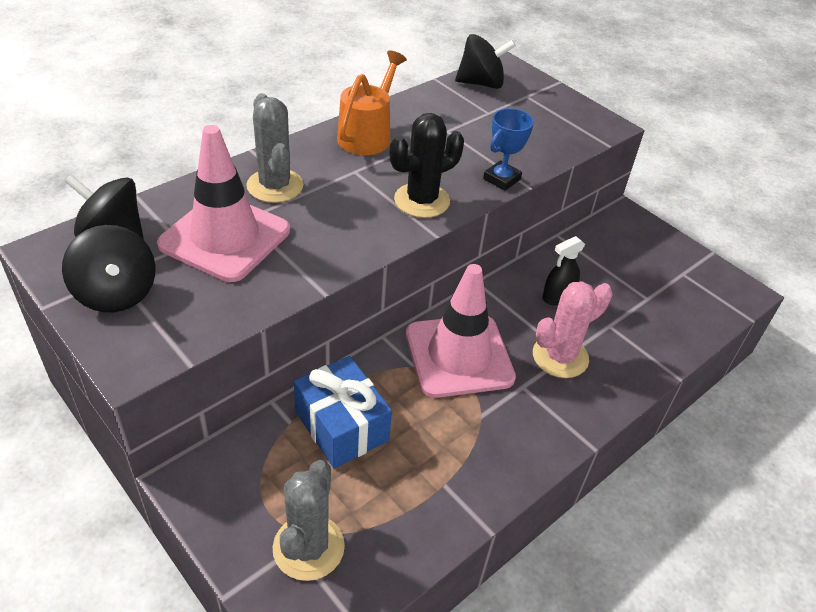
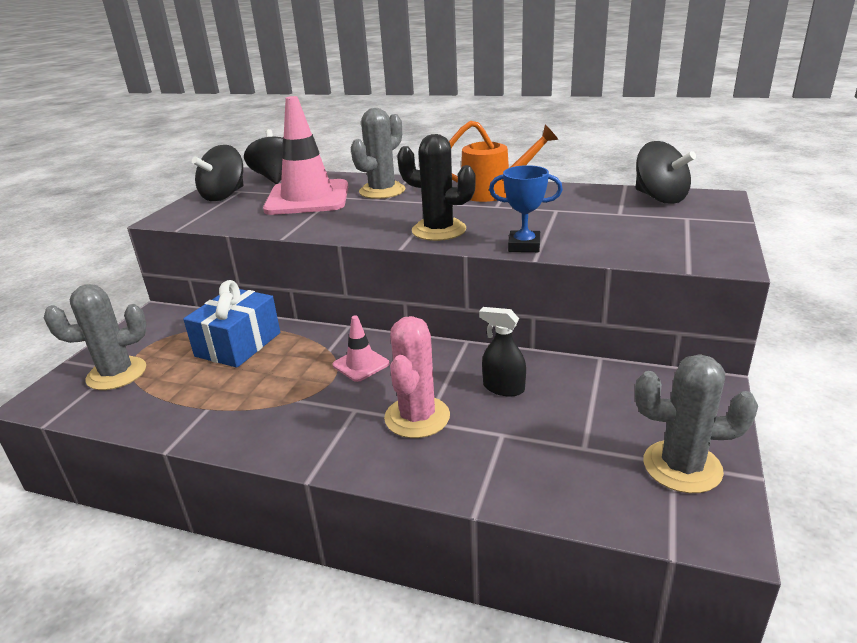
camera: 65 degrees right, 15 degrees down
pink traffic cone [406,264,516,398] -> pink traffic cone [333,315,390,382], size x0.46
pink cactus [533,281,613,378] -> pink cactus turned 75 degrees clockwise [384,316,450,438]
none -> grey cactus [635,355,758,493]

